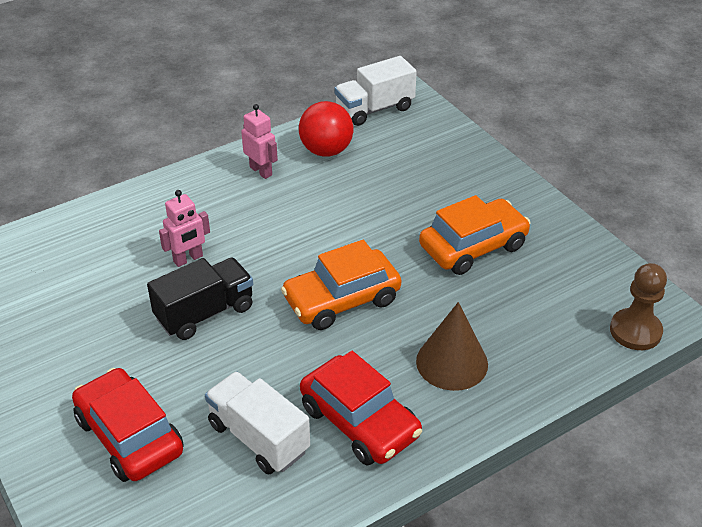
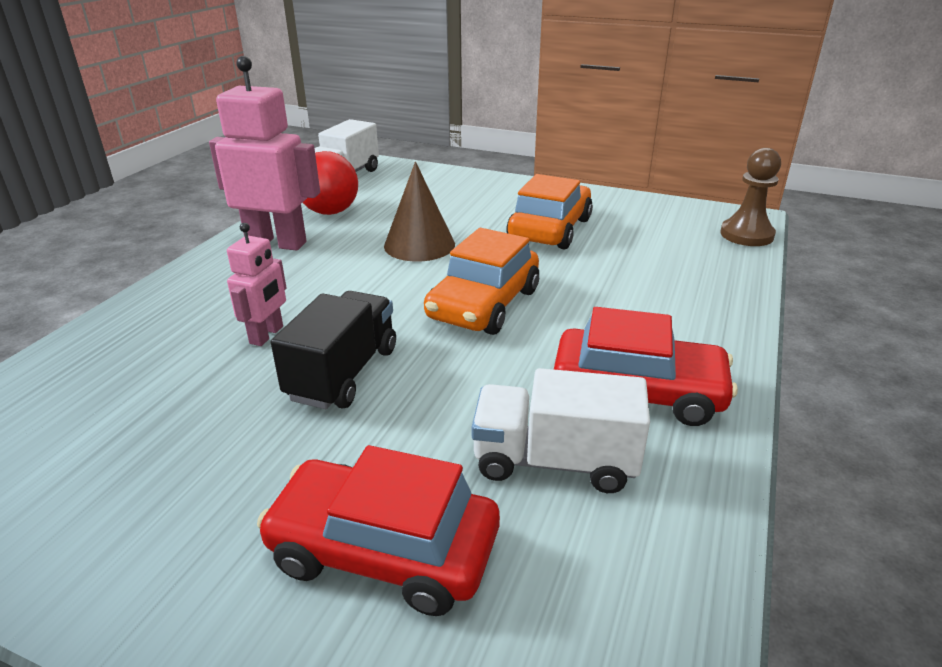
camera: 35 degrees left, 10 degrees down
pink robot [241,104,278,179] -> pink robot [209,56,320,251], size x1.84
brown cone [416,302,488,391] -> brown cone moved to [384,162,455,261]

